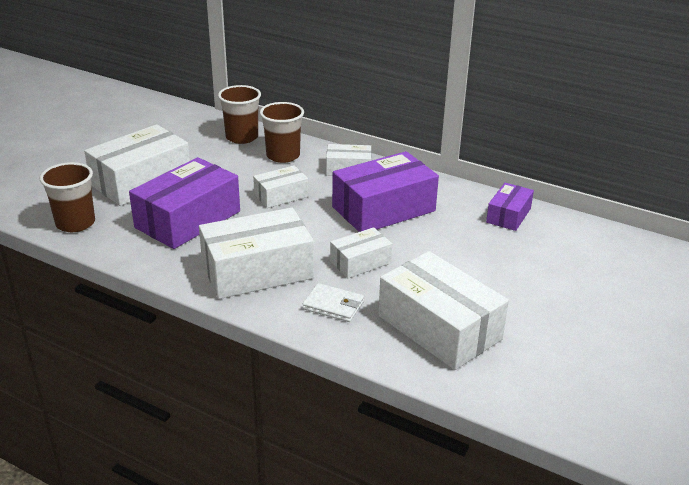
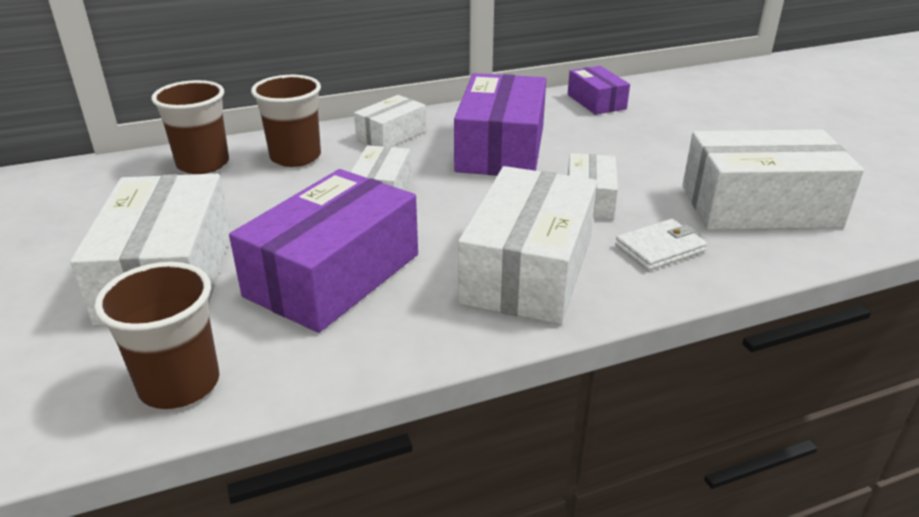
camera: 50 degrees left, 0 degrees up
purple box [129,157,240,249] -> purple box turned 45 degrees clockwise [229,169,418,333]

